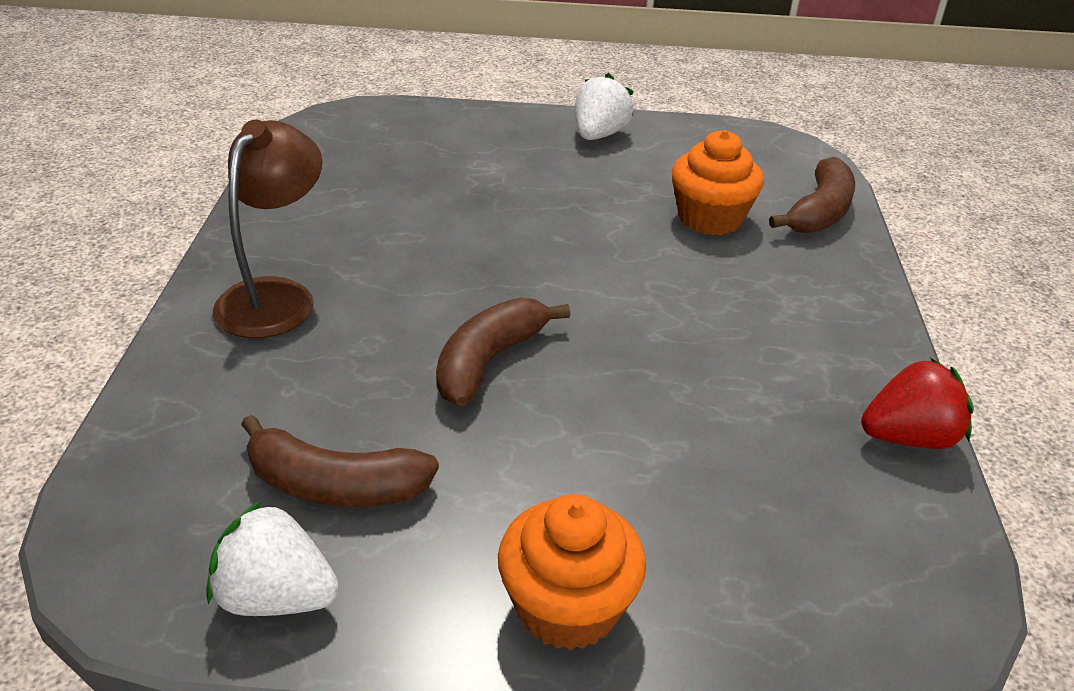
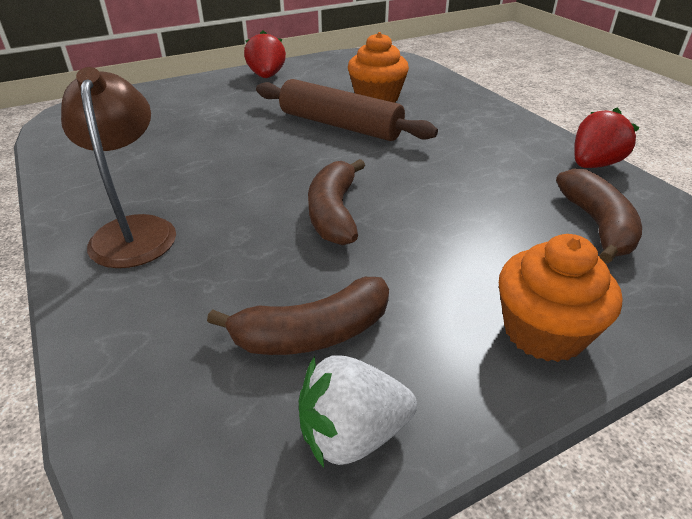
camera: 30 degrees left, 0 degrees up
white strawberry [575,73,634,140] -> red strawberry [244,30,286,78]
brown banana [769,157,855,234] -> brown banana moved to [556,169,642,264]
none -> brown rolling pin [256,79,438,141]

